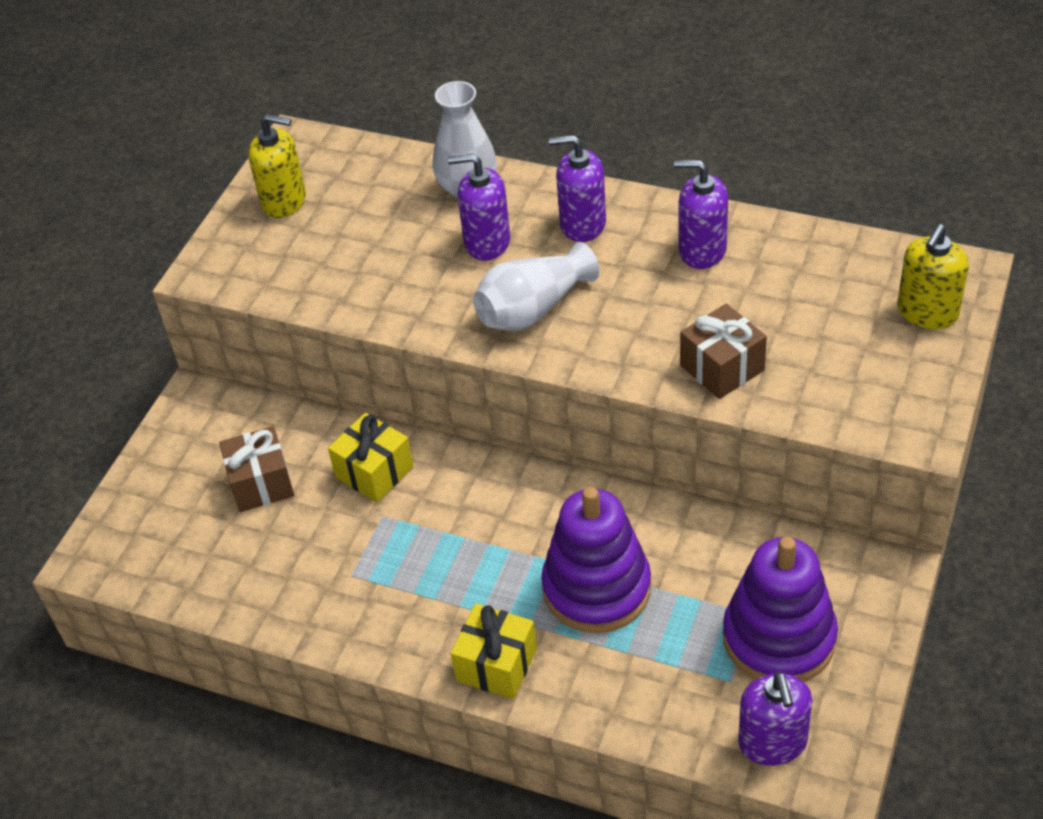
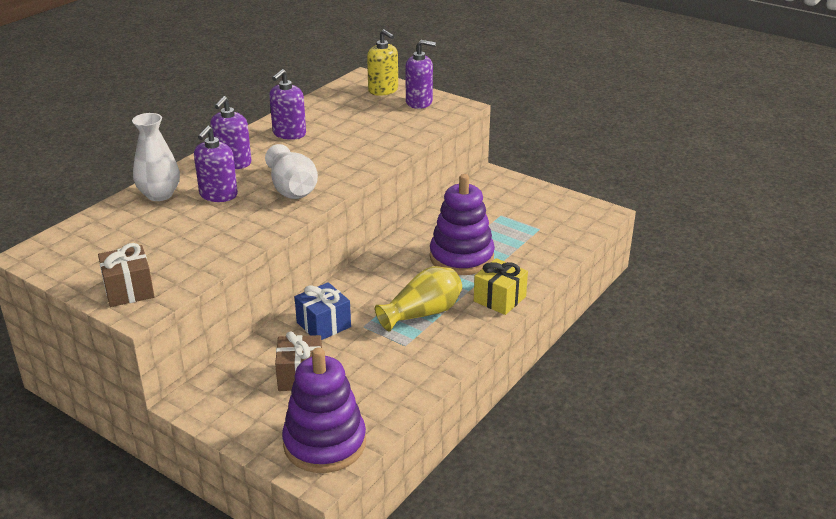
camera: 80 degrees left, 15 degrees down
yellow soap dispenser [248,114,306,218] -> none
yellow gift [328,413,414,503] -> blue gift [295,282,351,340]
brown gift [680,304,767,399] -> brown gift moved to [98,243,155,307]
purple stacking toy [723,537,838,682] -> purple stacking toy moved to [282,347,366,473]
purple soap dispenser [738,672,813,766] -> purple soap dispenser moved to [405,40,436,109]
none -> yellow vase [375,266,462,332]

